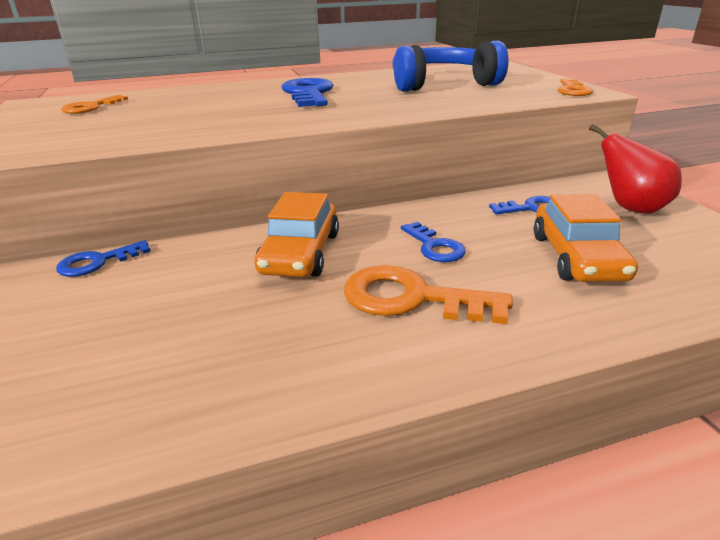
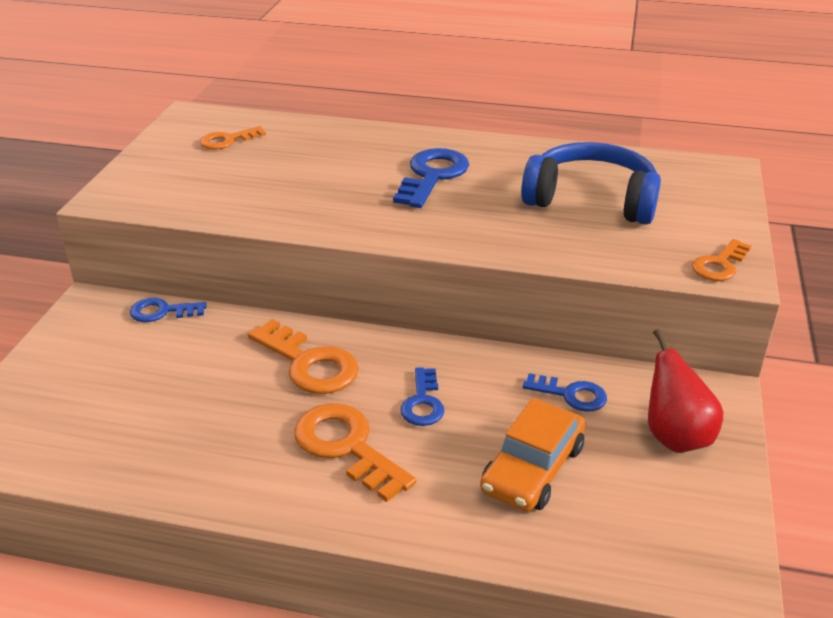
camera: 30 degrees right, 5 degrees up
orange car [254,192,339,277] -> orange key [248,319,359,394]

